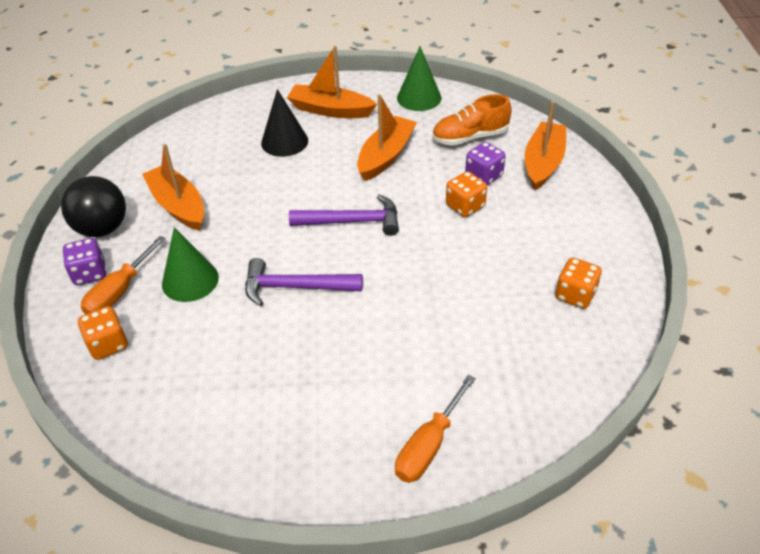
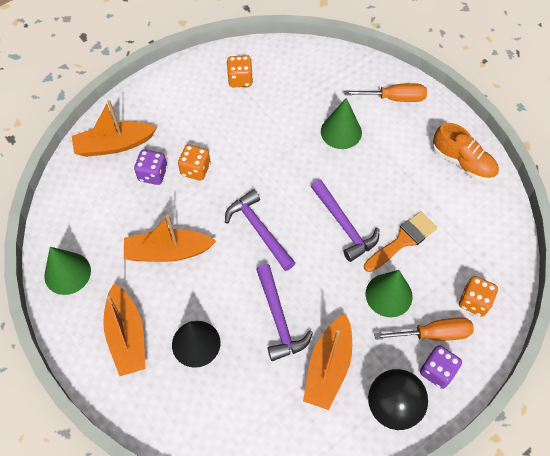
camera: 125 degrees left, 15 degrees up
orange shoe [432,94,512,146] -> orange shoe moved to [433,123,499,181]
none -> purple hammer [256,264,313,361]
none -> green cone [321,98,362,149]
none -> orange brush [364,211,437,272]

